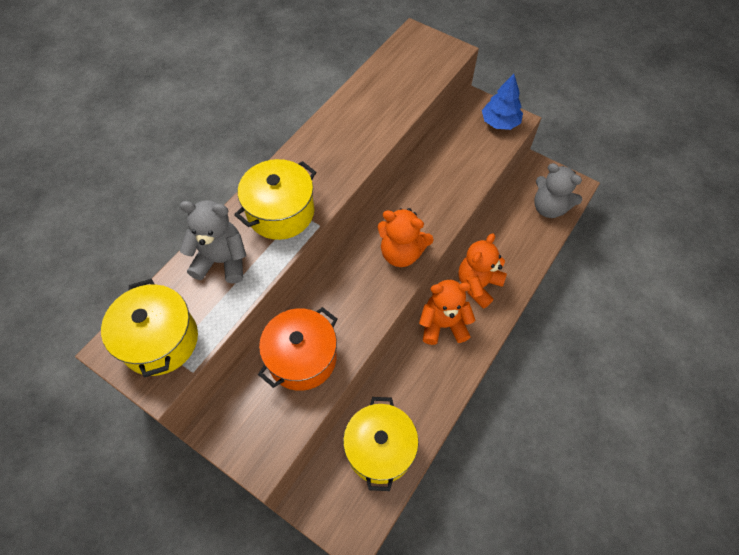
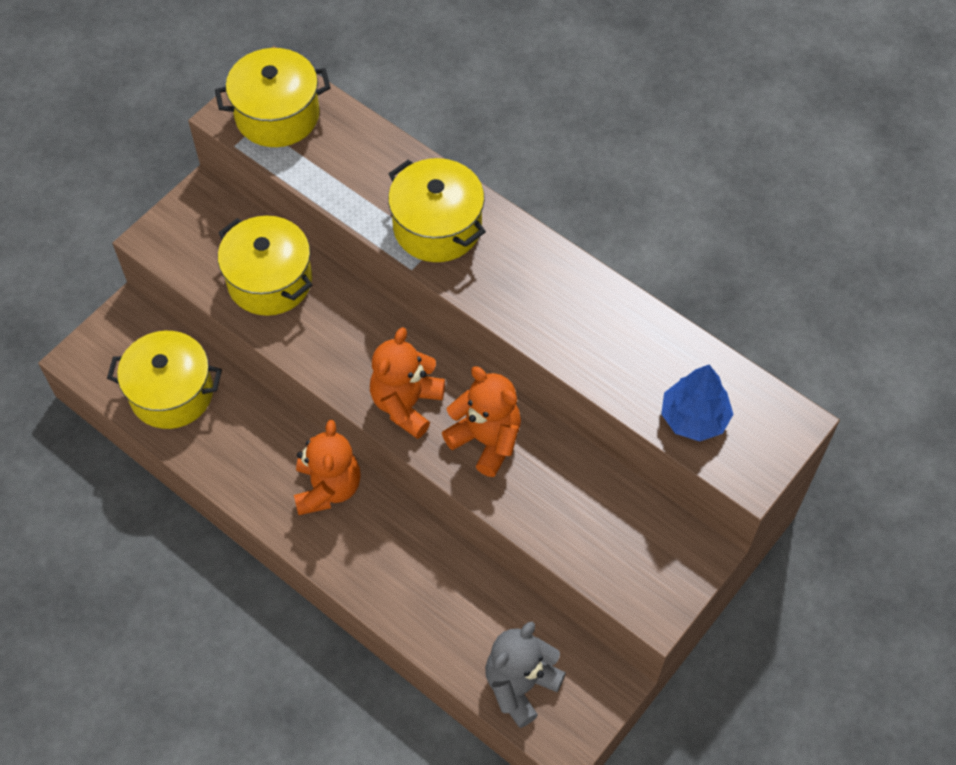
camera: 95 degrees right, 0 degrees up
grey teddy bear [180,200,246,284] -> none
orange pot [258,307,337,391] -> yellow pot [218,216,312,316]
orange teddy bear [458,233,507,309] -> orange teddy bear moved to [442,367,521,477]
blue tree [482,74,523,130] -> blue tree moved to [661,365,733,441]

